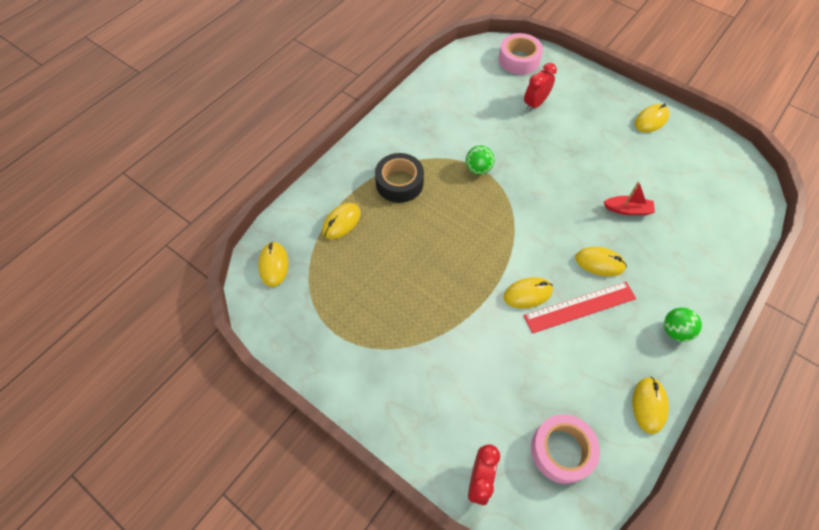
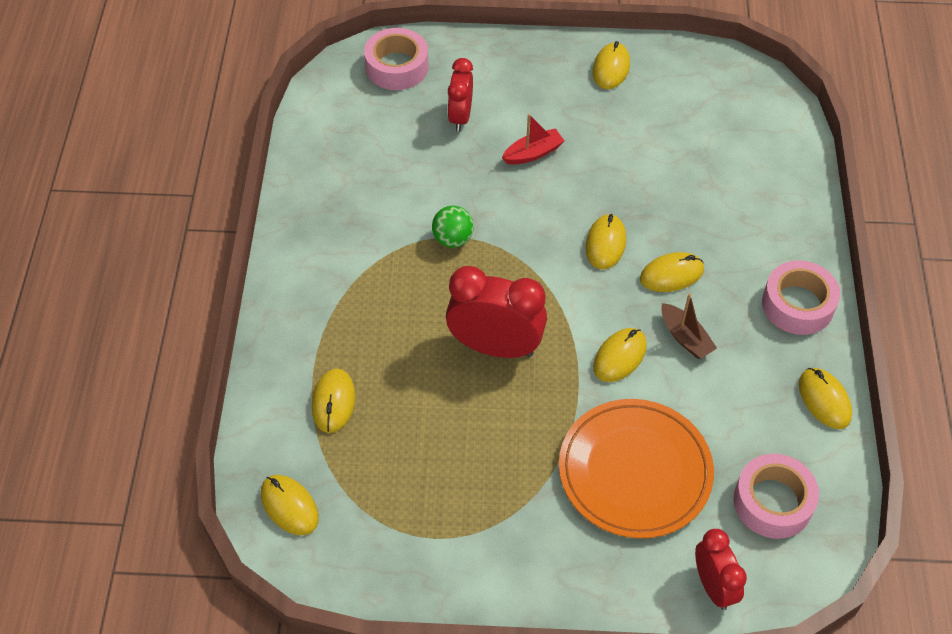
camera: 35 degrees left, 5 degrees down
black tape [375,153,424,203] -> none
red ruler [523,282,636,334] -> brown boat [661,293,717,359]
red boat [604,181,655,215] -> red boat moved to [502,114,564,165]
green ball [664,307,702,342] -> pink tape [762,260,840,335]
none -> red clock [446,266,547,358]
none -> orange plate [559,399,714,538]
none -> yellow mouse [585,214,626,269]

